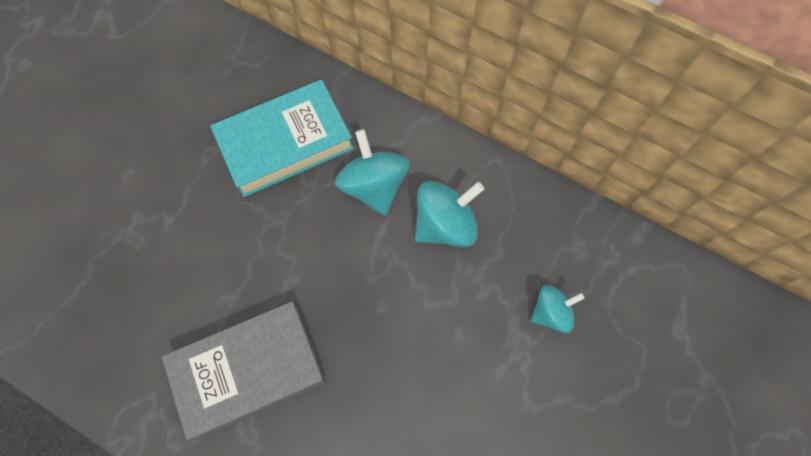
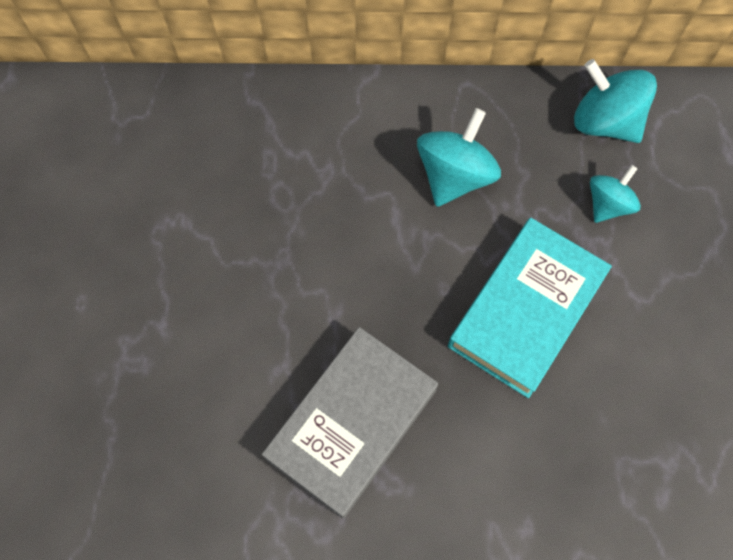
camera: 30 degrees left, 0 degrees up
turquoise book [210,79,354,197] -> turquoise book moved to [448,218,612,398]
turquoise spinning top [335,129,410,216] -> turquoise spinning top moved to [574,59,657,143]

